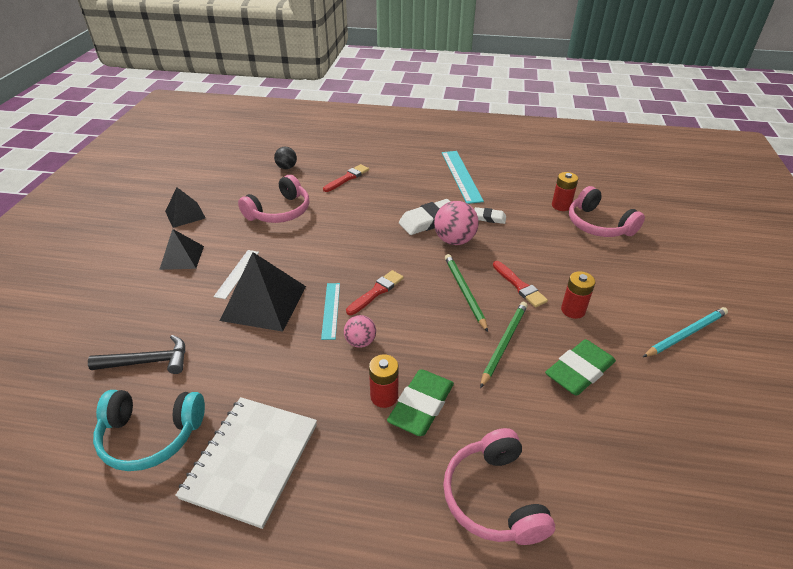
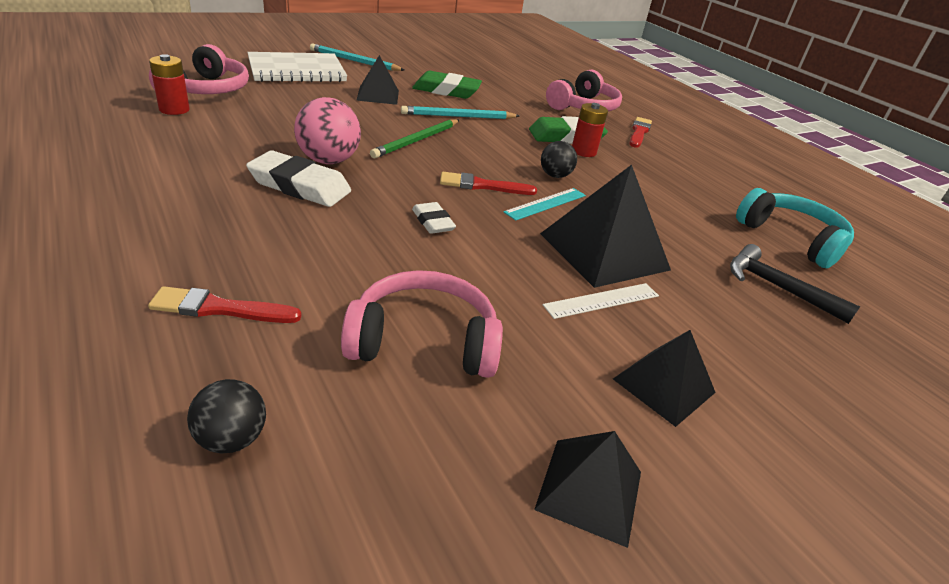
camera: 135 degrees left, 5 degrees down
white notebook [175,397,317,529] -> white notebook moved to [247,52,347,82]
pink ball [344,315,376,348] -> black ball [541,141,577,178]
turquoise ruler [442,151,484,204] -> none
white eraser [474,207,506,224] -> white eraser moved to [412,202,456,234]
green pencil [480,302,528,388] -> turquoise pencil [401,106,519,119]
red brush [493,261,548,307] -> red brush moved to [629,117,652,148]
red battery [561,271,595,319] -> black pyramid [356,55,399,105]

